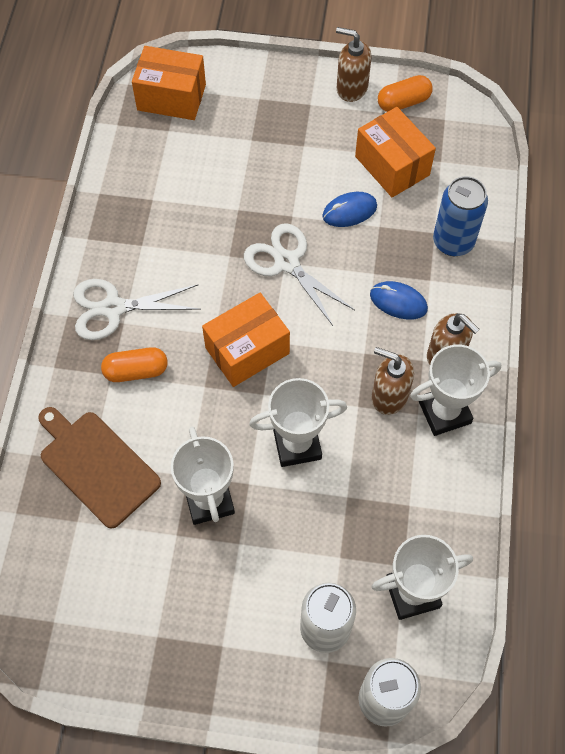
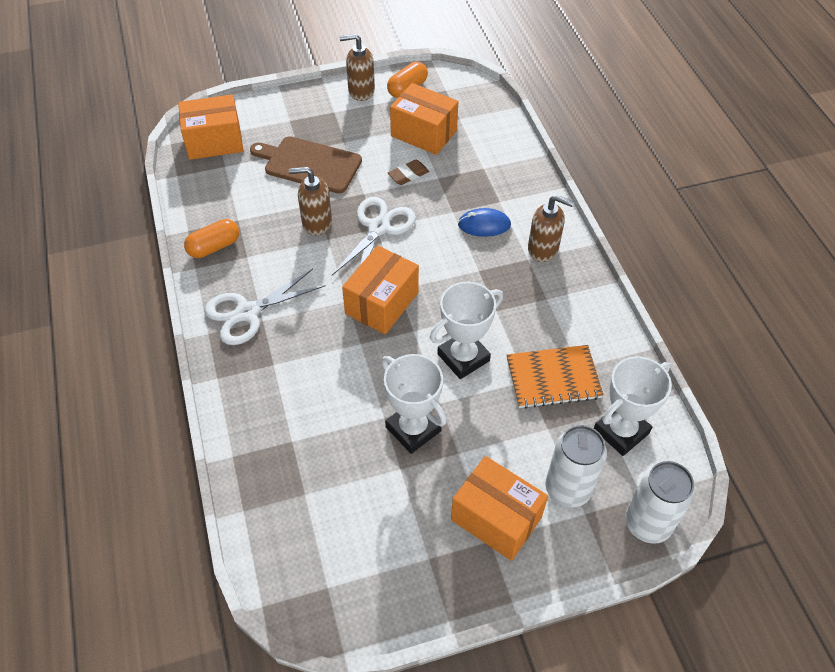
camera: 25 degrees left, 10 degrees down
brown cutting board [38,407,161,529] -> brown cutting board moved to [250,136,362,194]
orange capsule [101,347,168,382] -> orange capsule moved to [184,219,239,258]
white scissors [244,223,355,326] -> white scissors turned 90 degrees clockwise [332,197,416,275]
blue mouse [322,192,377,227] -> brown eraser [388,160,429,185]
brown soap dispenser [372,347,414,415] -> brown soap dispenser moved to [289,167,332,235]
white trophy [410,345,501,436] -> none
blue can [433,176,488,256] -> none
none -> orange box [451,456,548,561]
none -> orange notebook [507,345,604,409]

